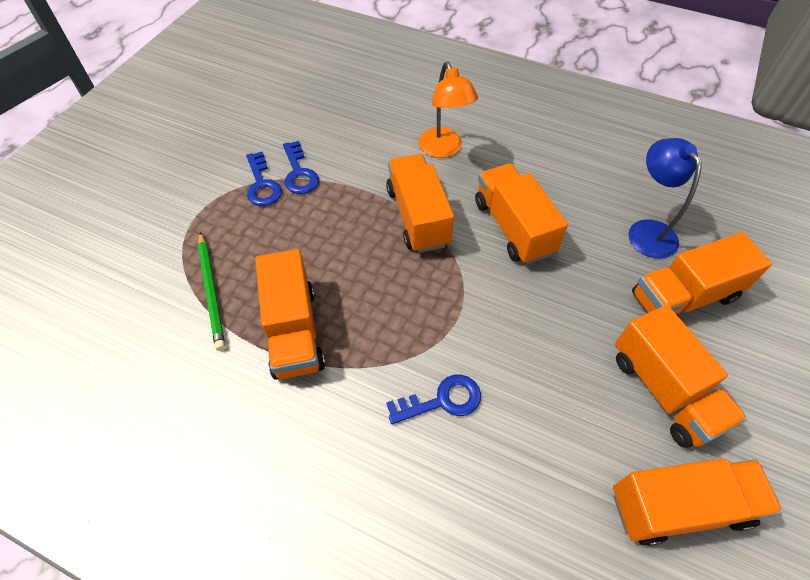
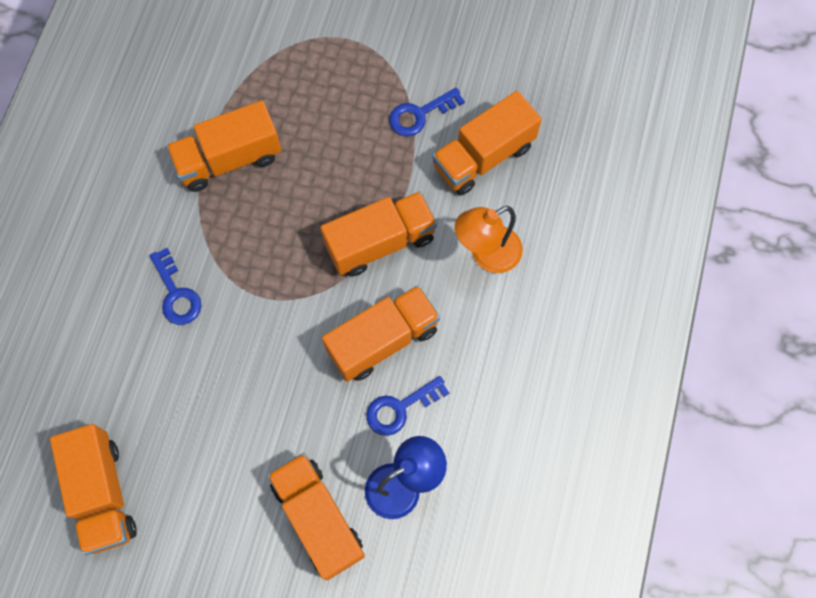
camera: 80 degrees right, 15 degrees up
green pencil [198,232,225,351] -> none
blue key [246,151,282,206] -> blue key moved to [366,376,449,436]
orange truck [615,305,747,448] -> orange truck moved to [432,91,542,195]

